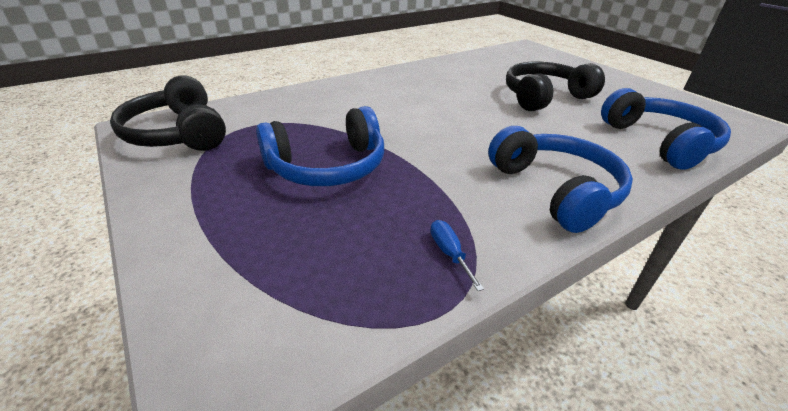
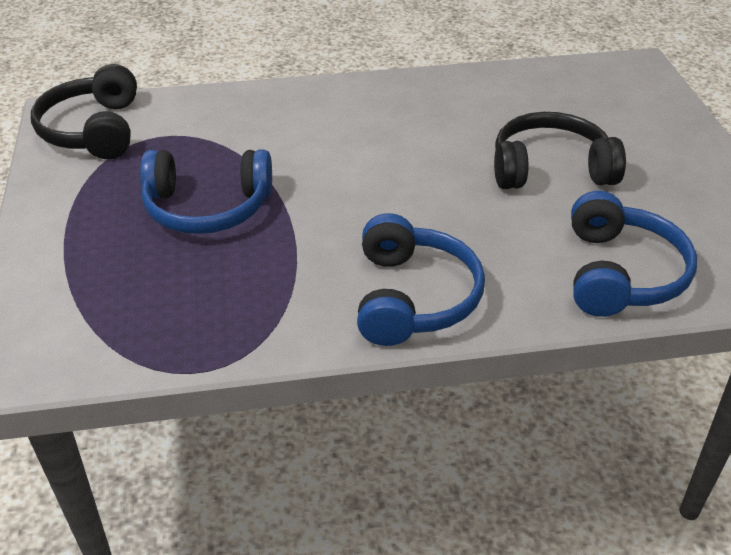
camera: 25 degrees right, 5 degrees up
blue screwdriver [431,220,484,291] -> none

